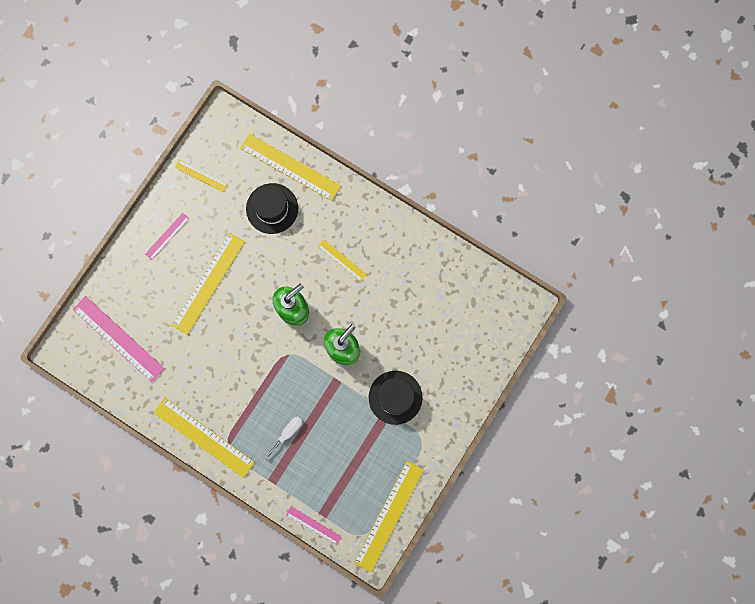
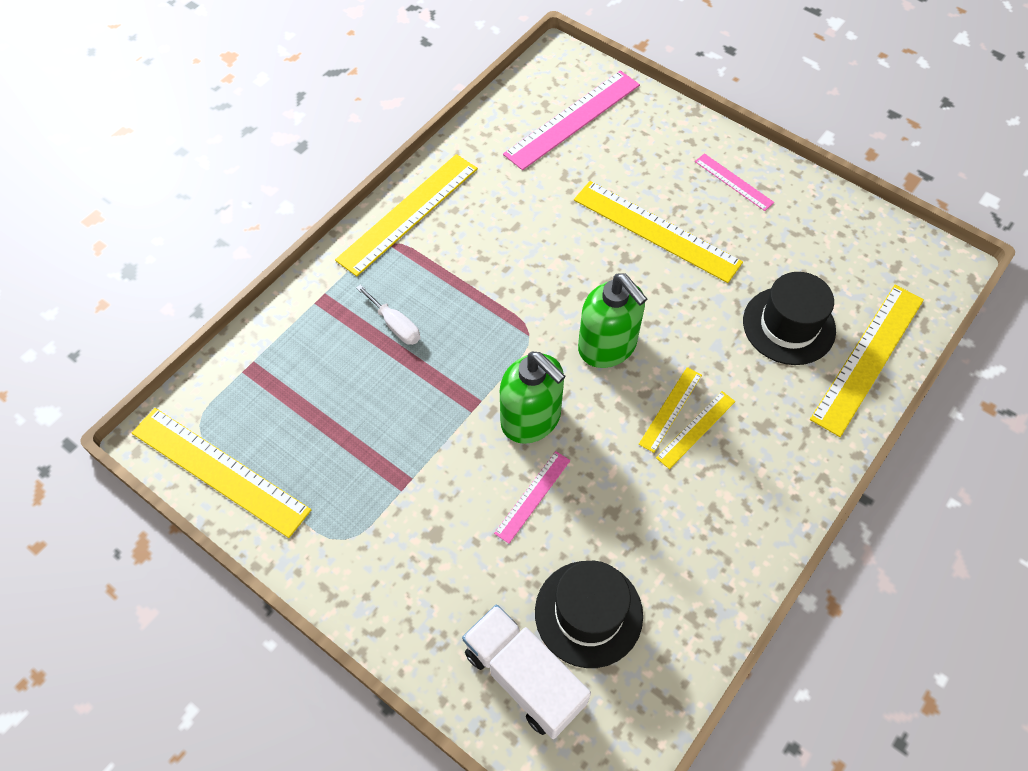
camera: 95 degrees right, 20 degrees down
yellow ruler [175,160,228,192] -> yellow ruler moved to [639,367,702,453]
pink ruler [286,506,342,545] -> pink ruler moved to [494,451,570,544]
black hat [369,371,423,425] -> black hat moved to [535,561,643,668]
none -> white truck [462,605,591,739]

